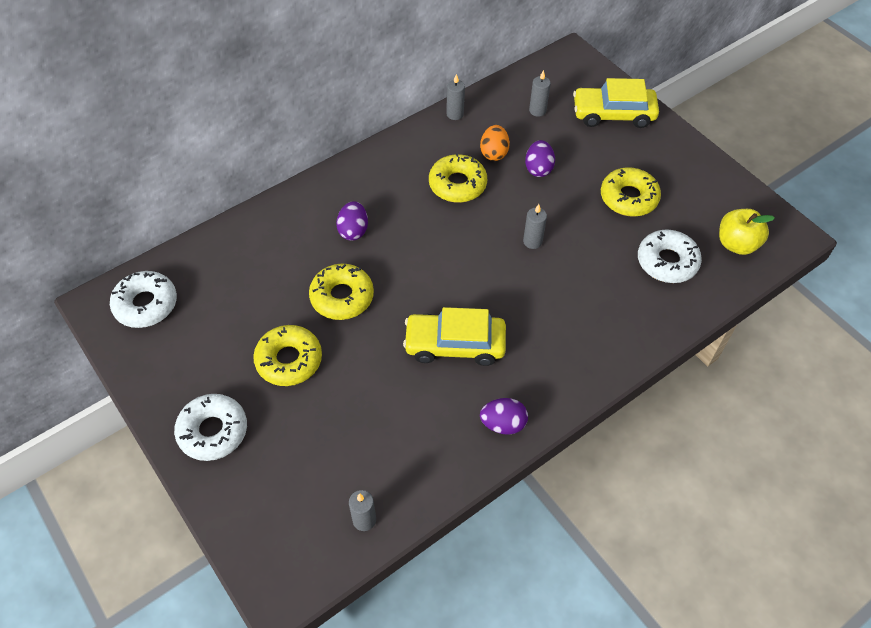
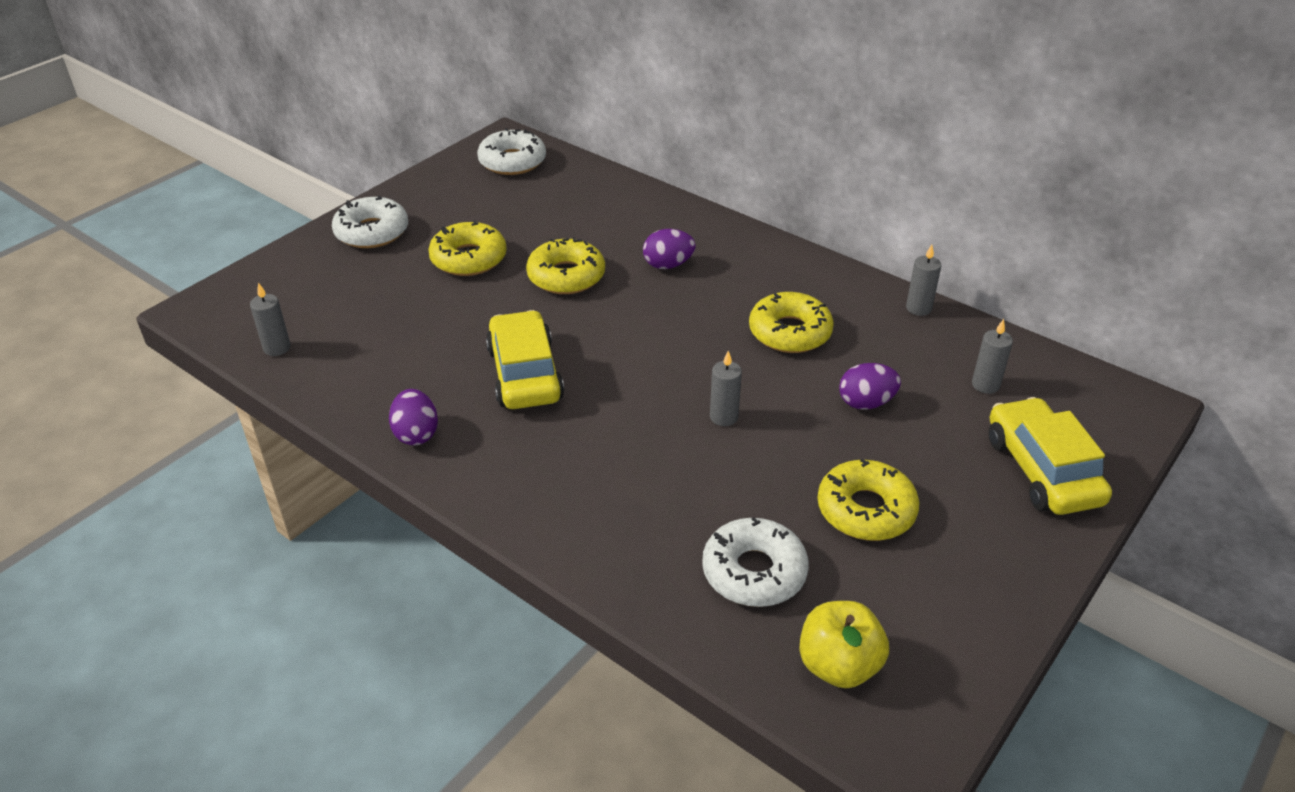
camera: 75 degrees right, 15 degrees down
orange egg [480,125,510,161] -> none

